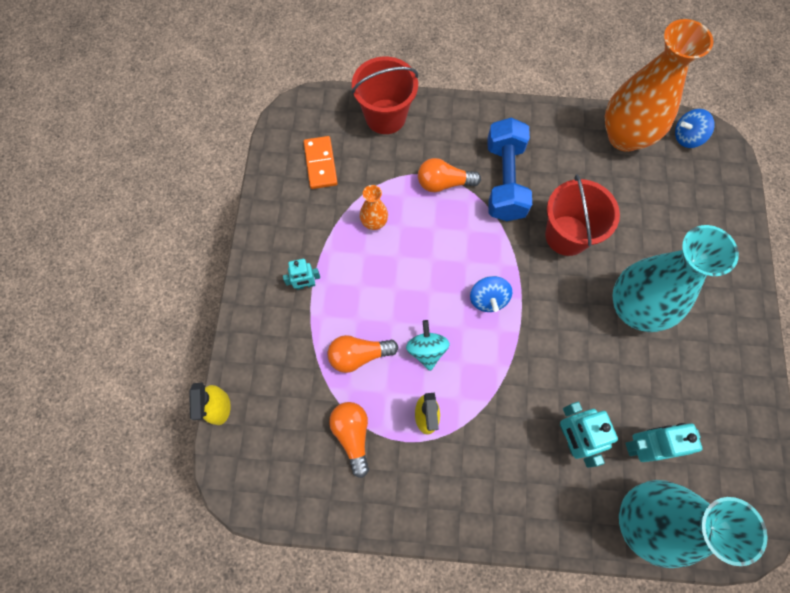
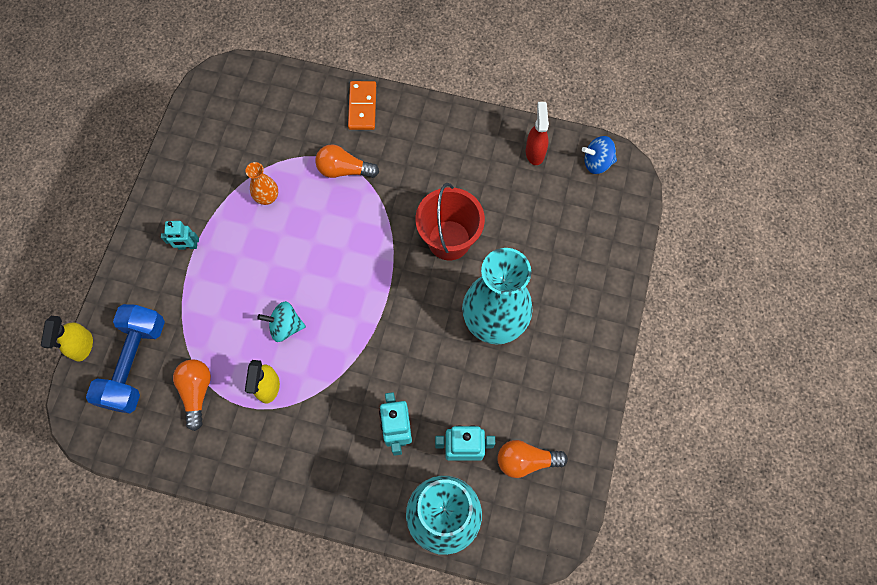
camera: 10 degrees right, 0 degrees up
orange domino [304,136,338,189] -> orange domino moved to [348,81,376,130]
orange light bulb [327,335,399,373] -> orange light bulb moved to [497,440,568,478]
red bucket [351,56,418,134] -> none
turquoise spinning top [406,320,450,371] -> turquoise spinning top turned 90 degrees counterclockwise [257,301,306,342]
blue spinning top [470,276,512,312] -> none
blue dumbbell [488,118,532,221] -> blue dumbbell moved to [86,304,165,413]
orange vase [605,19,713,152] -> red spray bottle [526,102,549,165]

